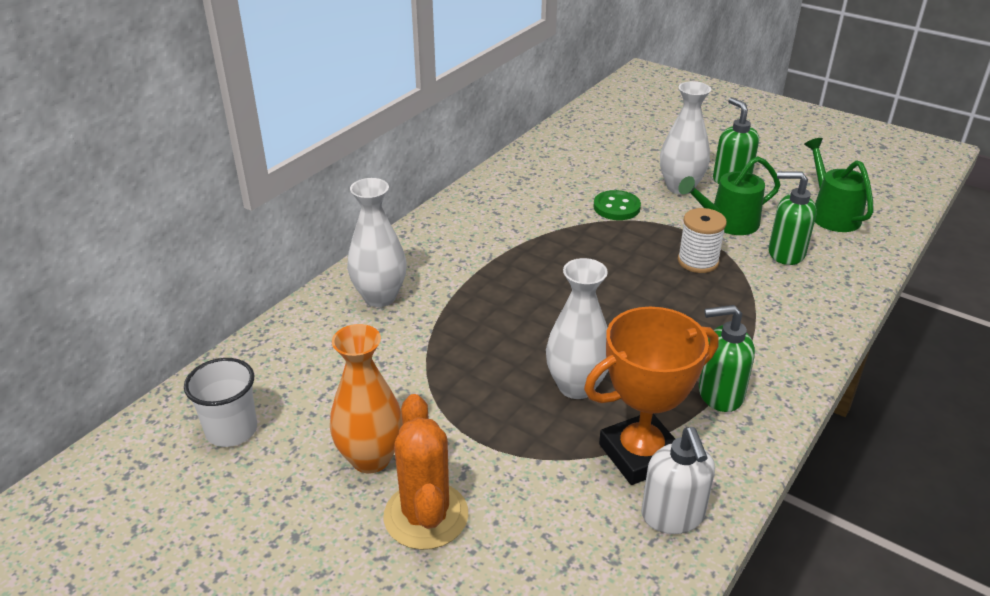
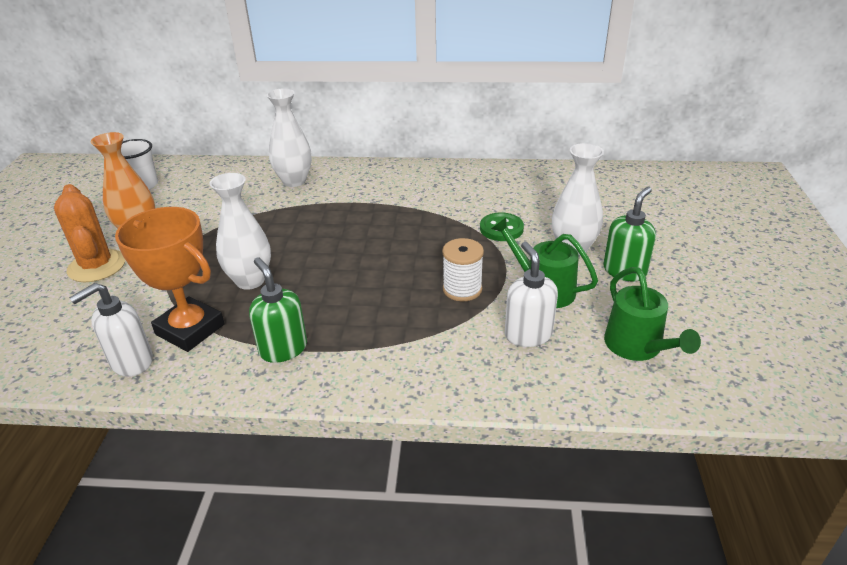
camera: 60 degrees right, 0 degrees up
orange cactus [383,394,468,550] -> orange cactus turned 75 degrees counterclockwise [54,184,125,282]
green soap dispenser [768,171,817,265] -> white soap dispenser [505,242,558,347]
green watering can [804,138,874,232] -> green watering can turned 120 degrees clockwise [604,267,701,361]

